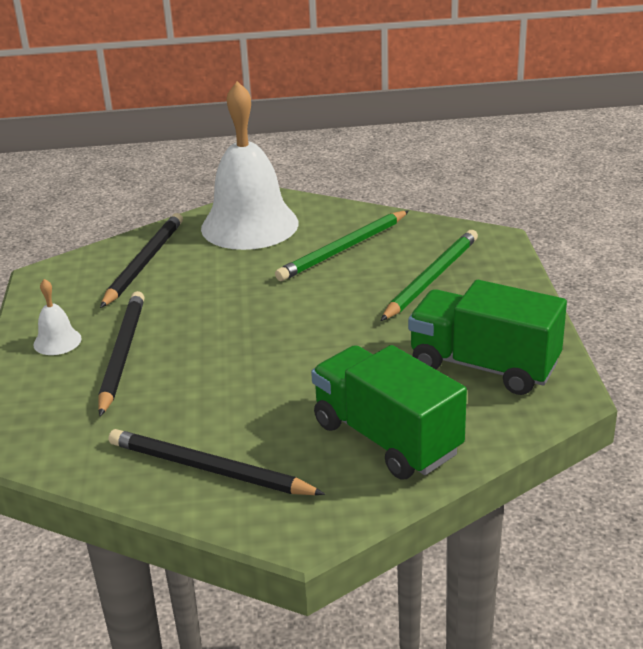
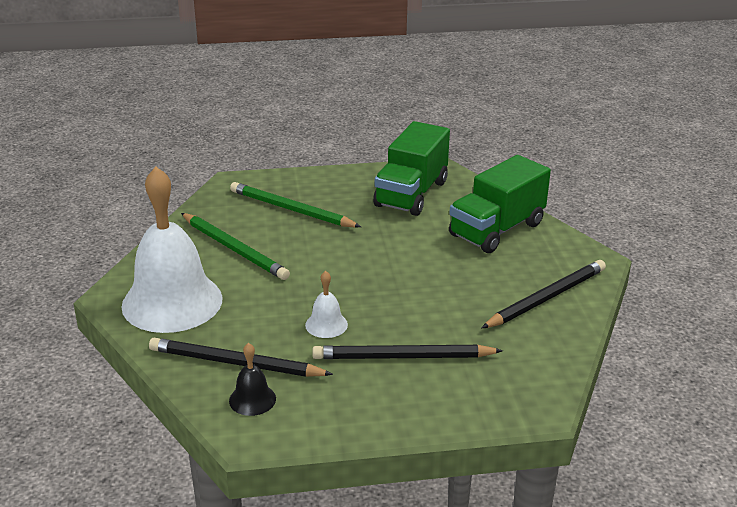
camera: 95 degrees left, 0 degrees up
white bell [33,279,82,355] -> white bell moved to [305,271,348,338]
black pencil [109,429,325,495] -> black pencil turned 150 degrees counterclockwise [482,260,606,328]
none -> black bell [229,343,276,416]

